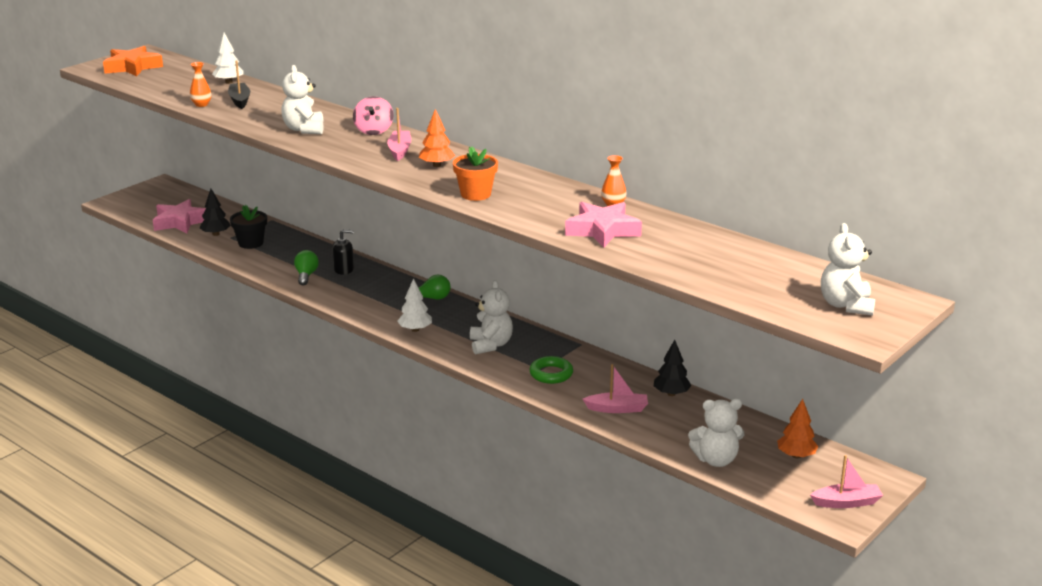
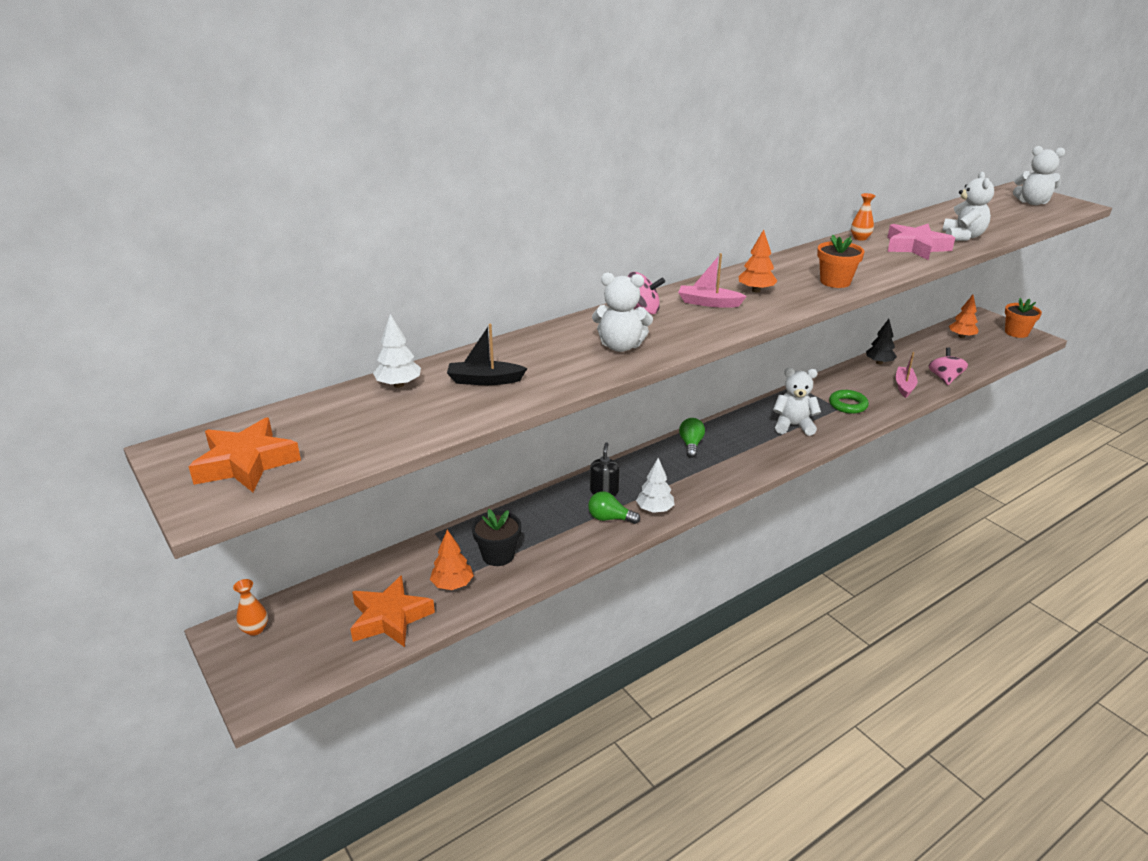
camera: 75 degrees left, 5 degrees up
pink star [153,199,206,233] -> orange star [350,575,435,647]
orange vase [190,62,211,107] -> orange vase moved to [233,579,268,636]
black tree [199,189,231,236] -> orange tree [430,530,474,590]
white tree [397,278,432,332] -> white tree moved to [636,458,675,513]
white teddy bear [688,399,745,467] -> white teddy bear moved to [942,172,994,241]
pink boat [810,455,883,508] -> orange flower pot [1005,298,1042,338]
none -> pink spinning top [929,348,968,385]

